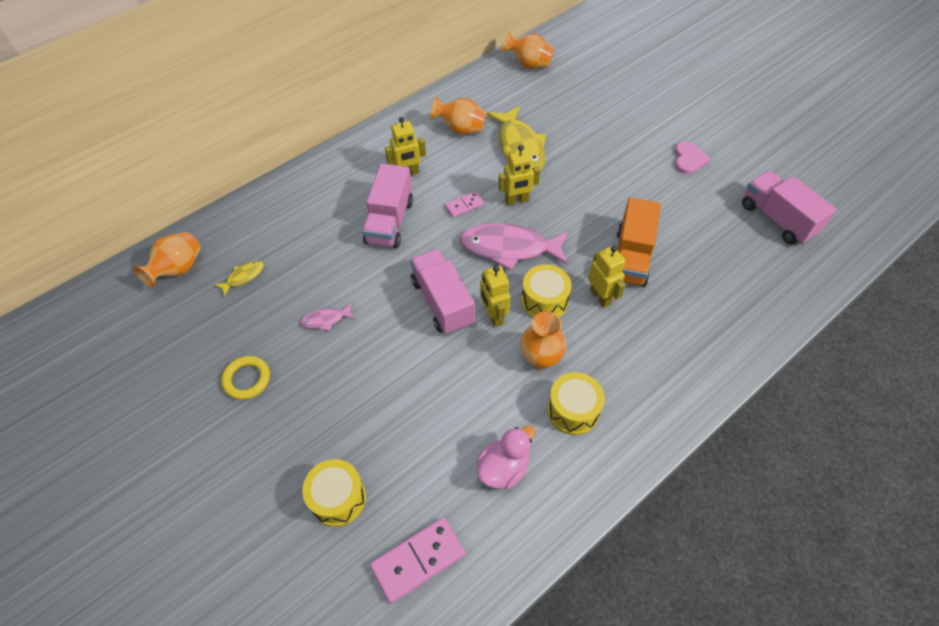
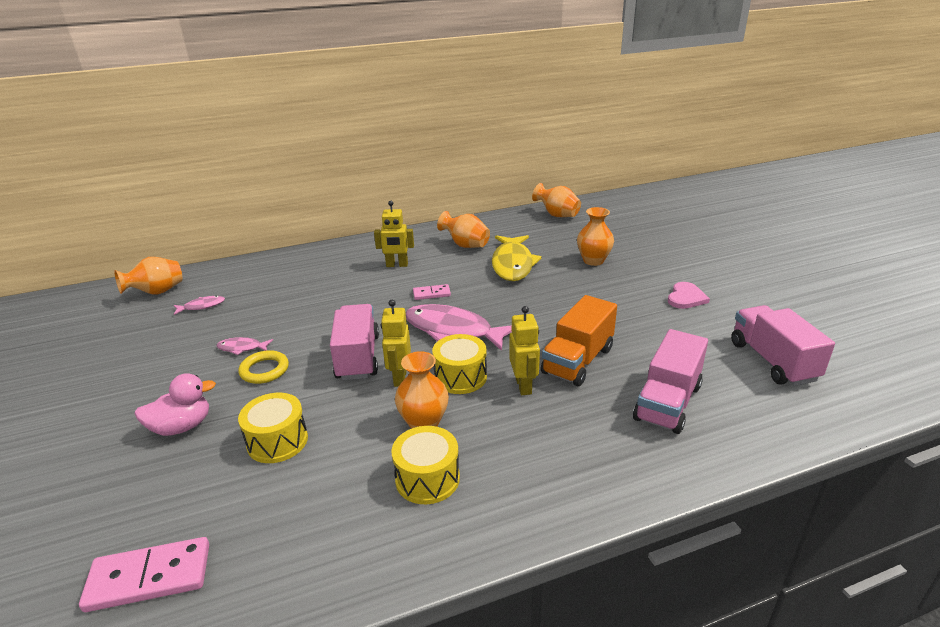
camera: 20 degrees right, 25 degrees down
yellow fish [214,261,264,297] -> pink fish [174,296,225,315]
yellow ring [221,356,270,400] -> yellow ring moved to [238,350,289,384]
yellow drum [302,459,366,527] -> yellow drum moved to [238,393,308,463]
pink truck [362,164,413,248] -> pink truck moved to [633,329,708,434]
pink duck [477,426,535,489] -> pink duck moved to [134,373,216,436]
yellow robot [498,145,540,205] -> none
none -> orange vase [577,207,614,266]

